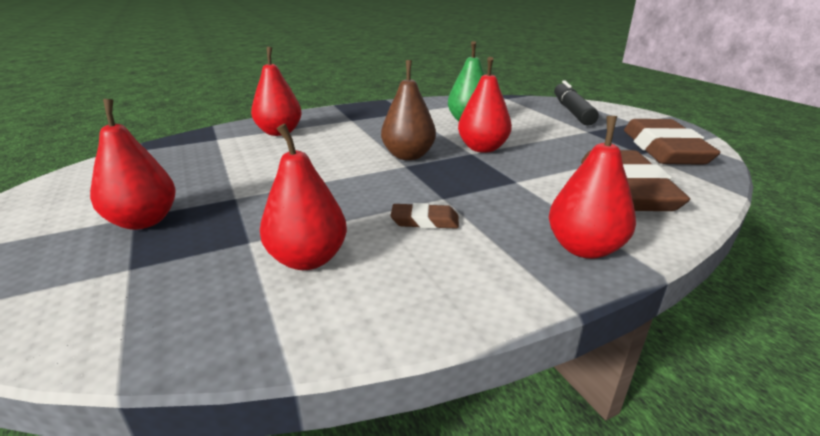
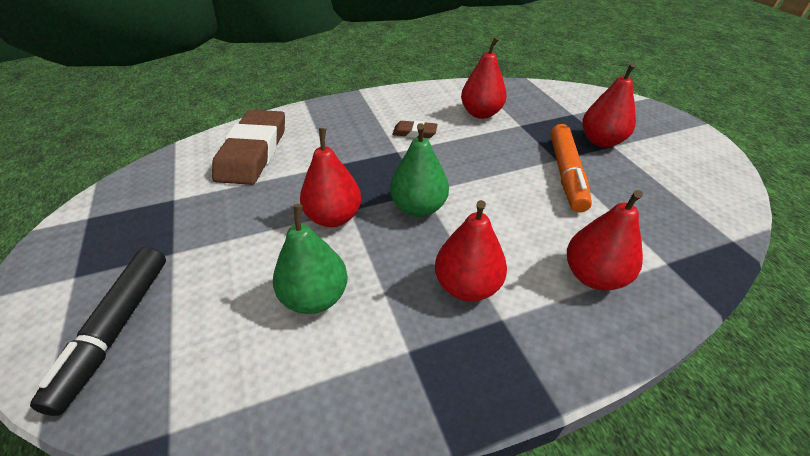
camera: 175 degrees left, 15 degrees up
brown pear [381,60,436,160] -> green pear [390,123,449,217]
red pear [549,116,636,259] -> red pear moved to [435,200,507,301]
brown eraser [624,119,720,165] -> none
none -> orange marker [550,124,592,213]

